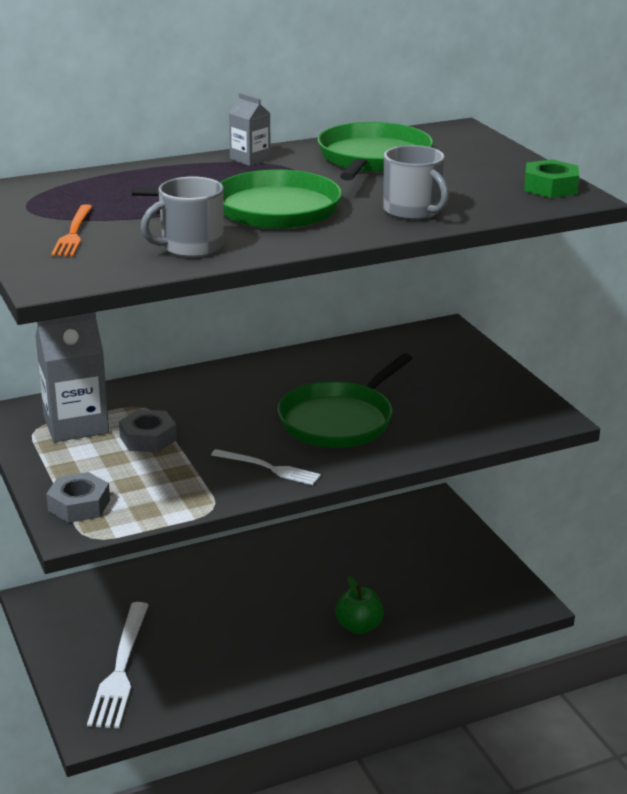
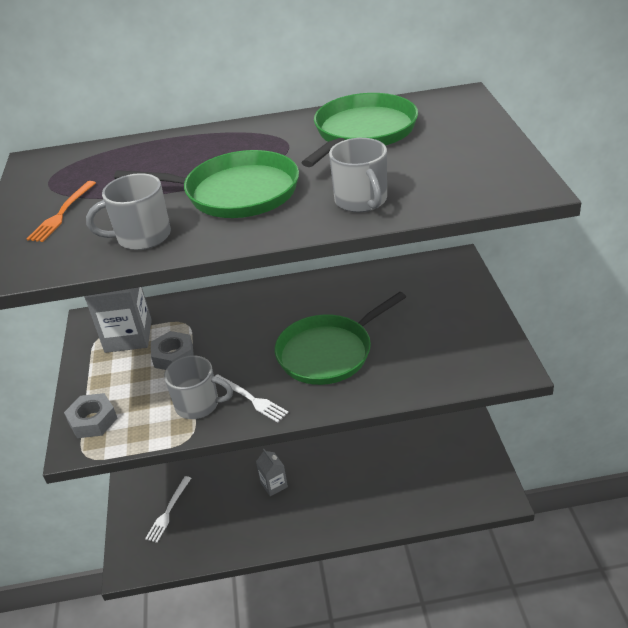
camera: 20 degrees right, 10 degrees up
white fork [87,602,149,728] -> white fork [145,476,191,543], size x0.58
grey carton [229,93,271,166] -> grey carton moved to [256,449,288,496]
green apple [335,576,384,634] -> none
green nut [524,159,579,198] -> none
none -> grey mug [164,355,233,419]

